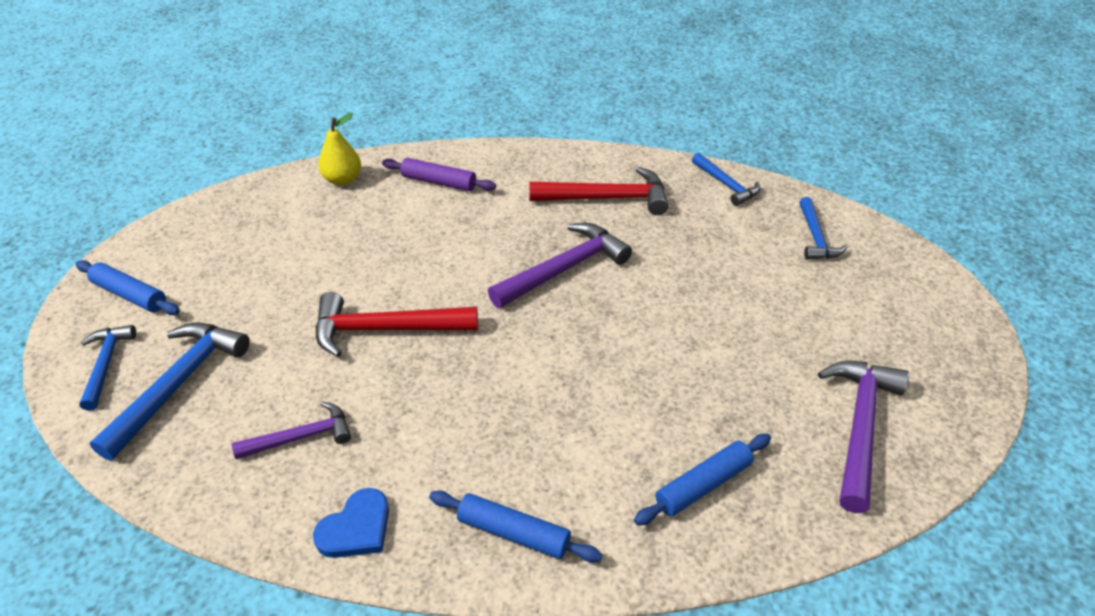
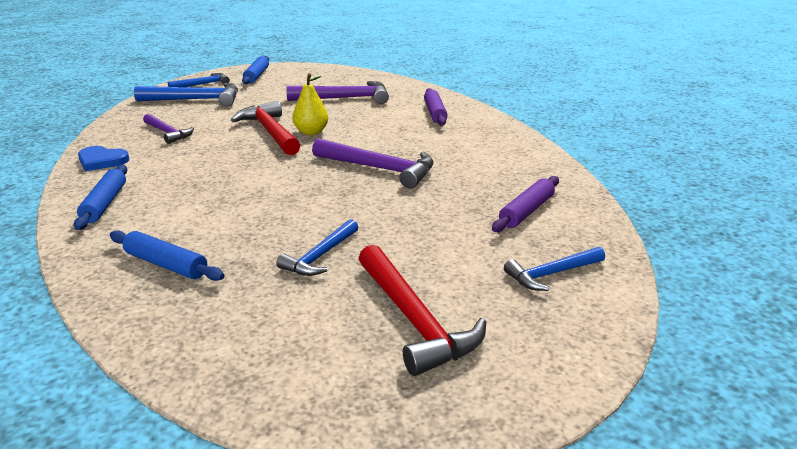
camera: 65 degrees right, 15 degrees down
yellow pear [318,113,361,186] -> yellow pear moved to [292,73,328,135]
red hammer [529,167,669,215] -> red hammer moved to [359,245,486,376]
blue hammer [692,153,760,206] -> blue hammer moved to [276,219,358,276]
purple hammer [818,361,909,513] -> purple hammer moved to [286,81,389,104]
none -> purple rolling pin [492,176,559,232]

